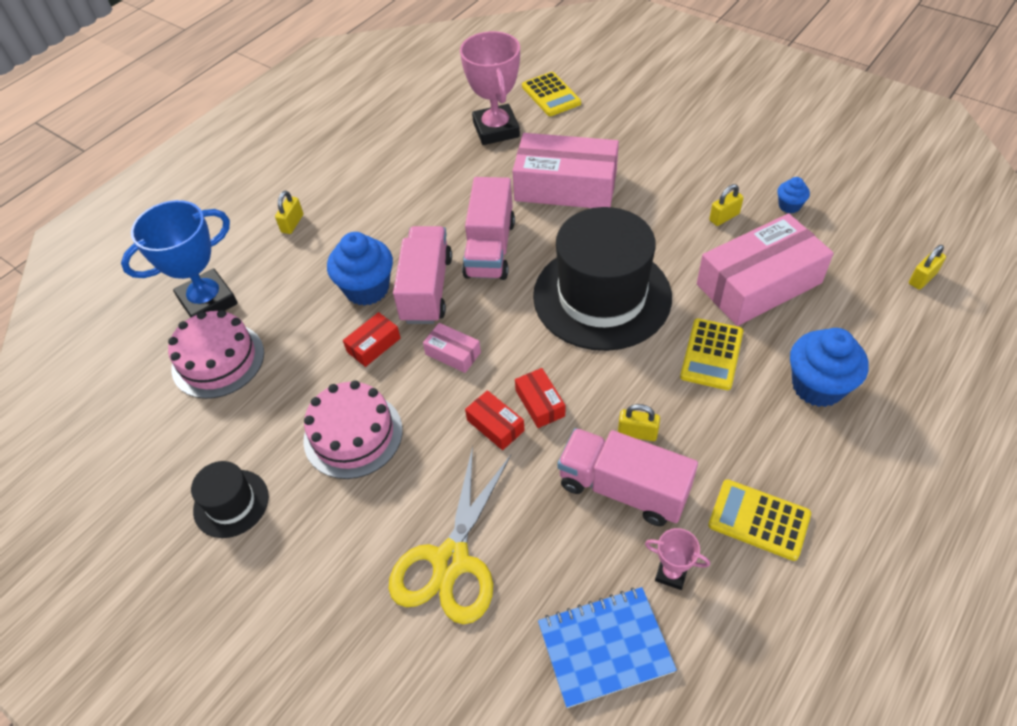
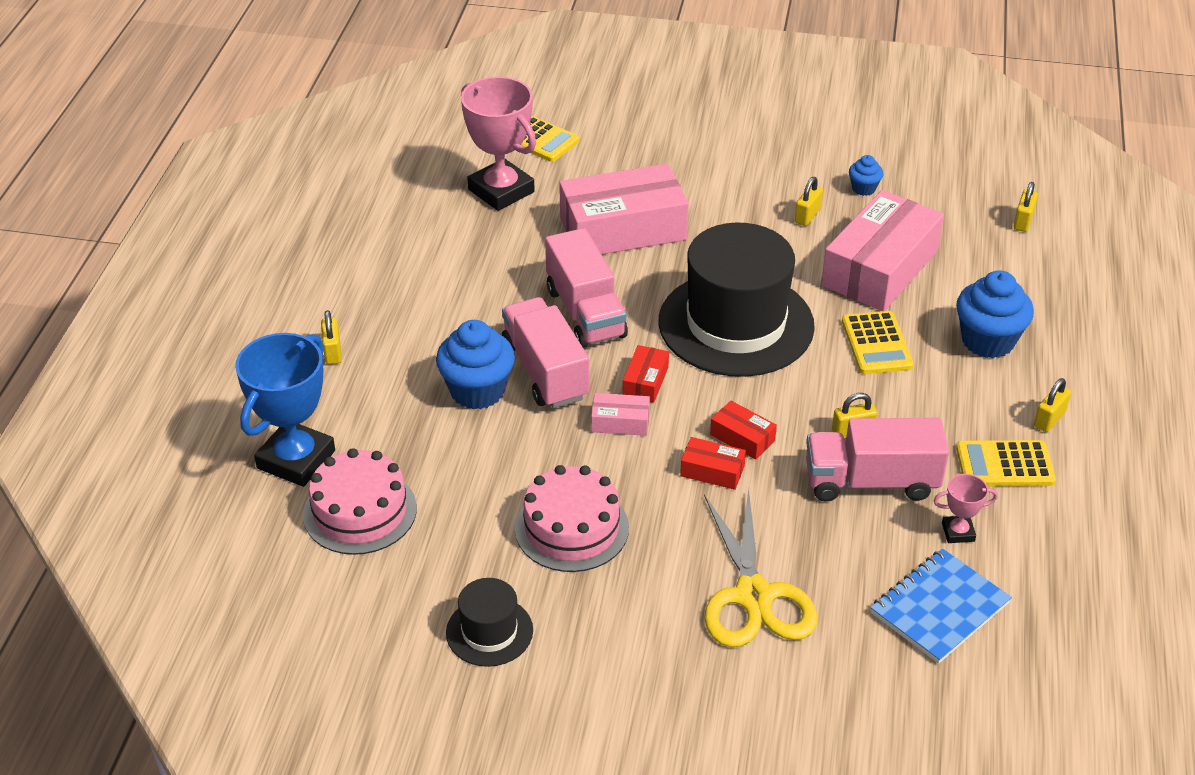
camera: 30 degrees left, 10 degrees down
red box [343,312,401,367] -> red box moved to [623,345,669,403]
none -> yellow padlock [1034,378,1071,432]

